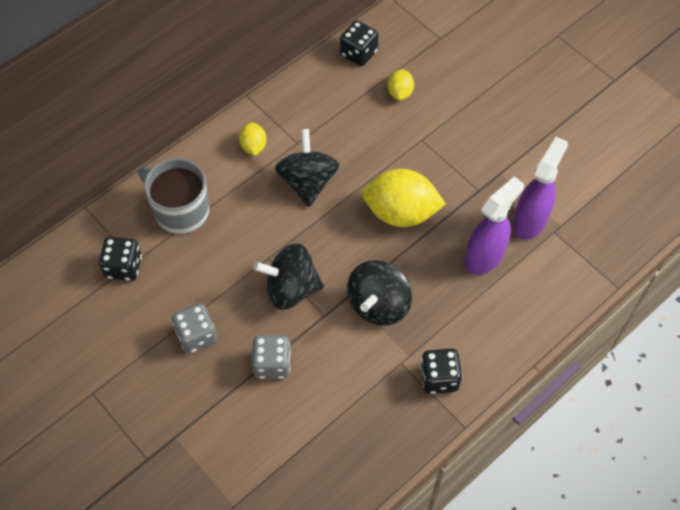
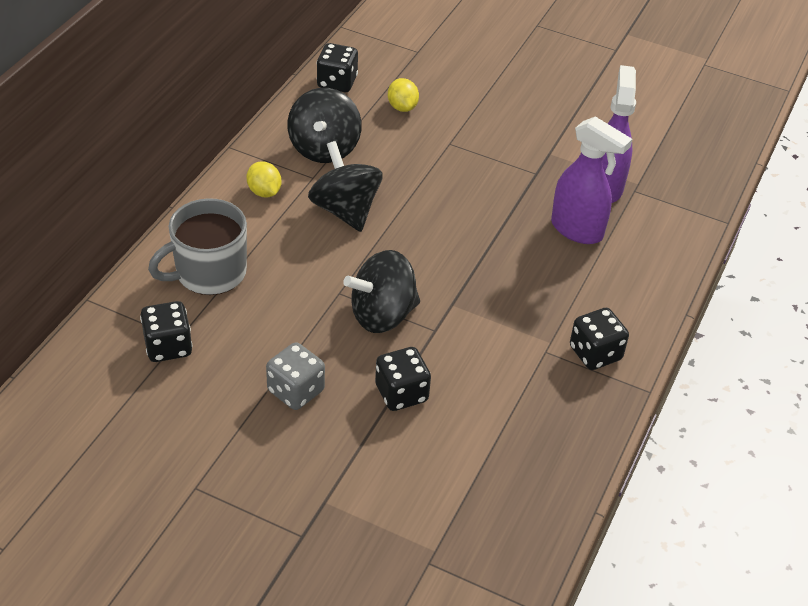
camera: 25 degrees left, 15 degrees down
grey mug [138,158,209,234] -> grey mug turned 45 degrees counterclockwise [148,198,247,295]
grey dice [252,335,291,379] -> black dice [375,347,431,411]
black spinning top [347,260,412,325] -> black spinning top moved to [287,88,361,163]
yellow lemon [362,169,446,227] -> none
purple spray bottle [464,177,524,274] -> purple spray bottle turned 105 degrees clockwise [551,116,632,244]

